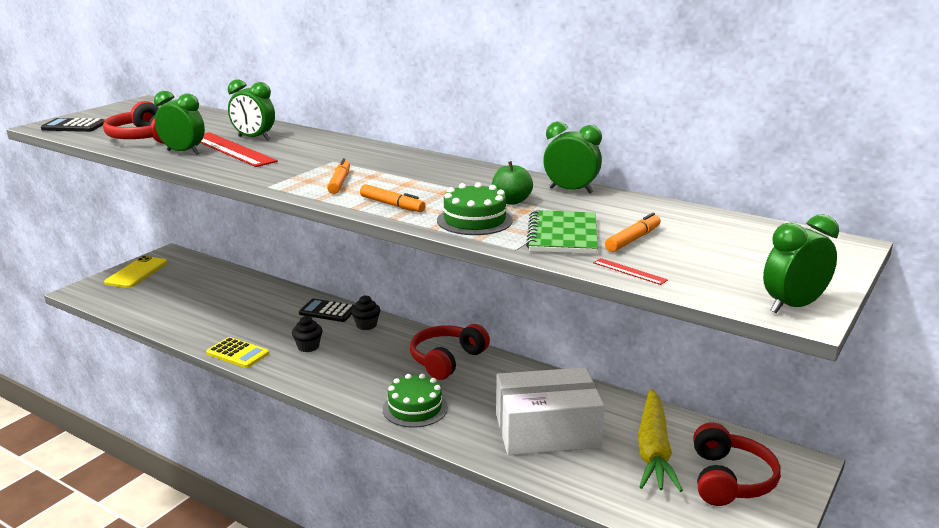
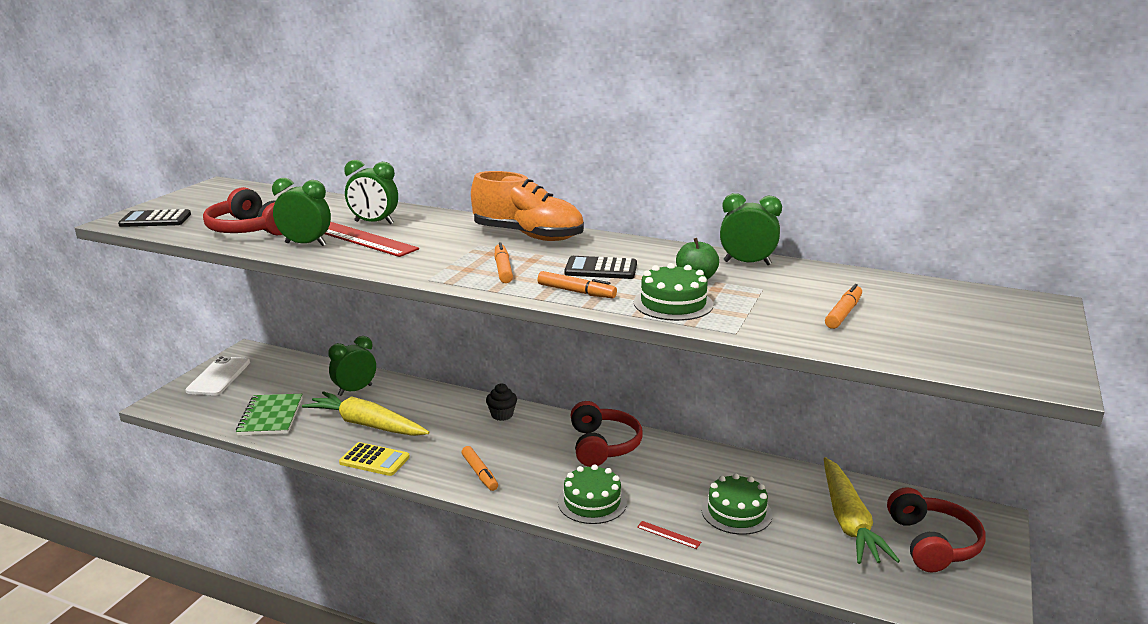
camera: 10 degrees left, 0 degrees up
yellow phone [104,256,168,288] -> white phone [185,356,250,396]
black cupcake [292,316,323,352] -> none
black calculator [299,299,355,322] -> black calculator moved to [564,256,637,279]
red headphones [410,324,490,380] -> red headphones turned 150 degrees clockwise [571,401,643,467]
white box [496,368,605,455] -> green cake [701,474,772,535]
green notebook [526,210,598,254] -> green notebook moved to [236,394,302,436]
red ruler [593,258,668,285] -> red ruler moved to [637,521,701,549]
green clock [763,214,839,313] -> green clock moved to [328,336,376,396]
none -> yellow carrot [302,391,429,436]
none -> orange marker [462,446,498,491]
none -> orange shoe [471,171,584,241]

